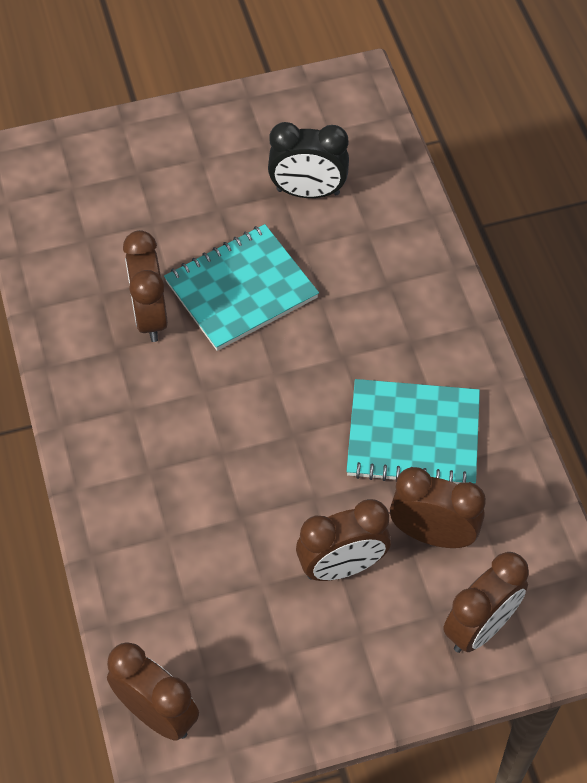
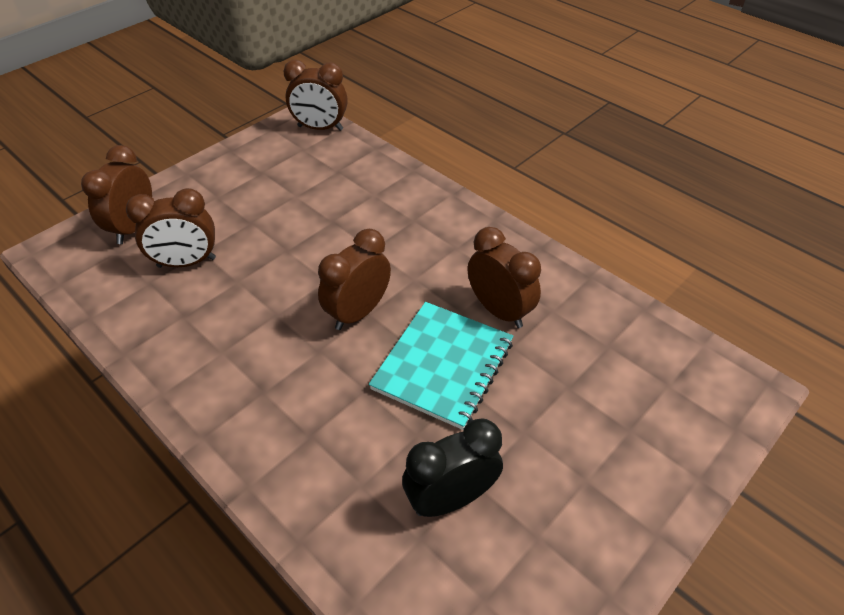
camera: 150 degrees right, 10 degrees down
brown clock [296,499,391,581] -> brown clock moved to [318,229,391,330]
turquoise notebook [346,379,480,484] -> none

